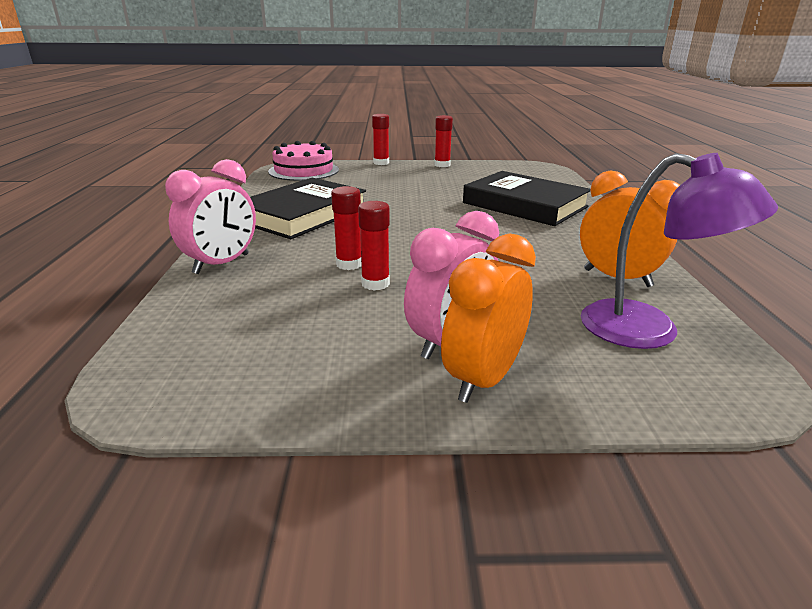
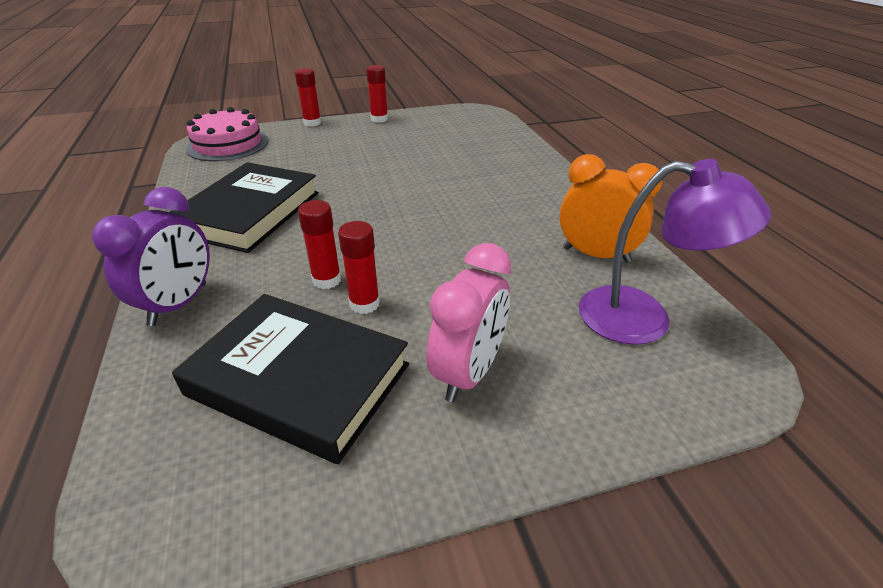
camera: 15 degrees left, 10 degrees up
pink clock [165,159,256,274] -> purple clock [92,187,210,326]
orange clock [441,234,536,403] -> none
black book [463,171,590,226] -> black book moved to [172,294,409,464]

